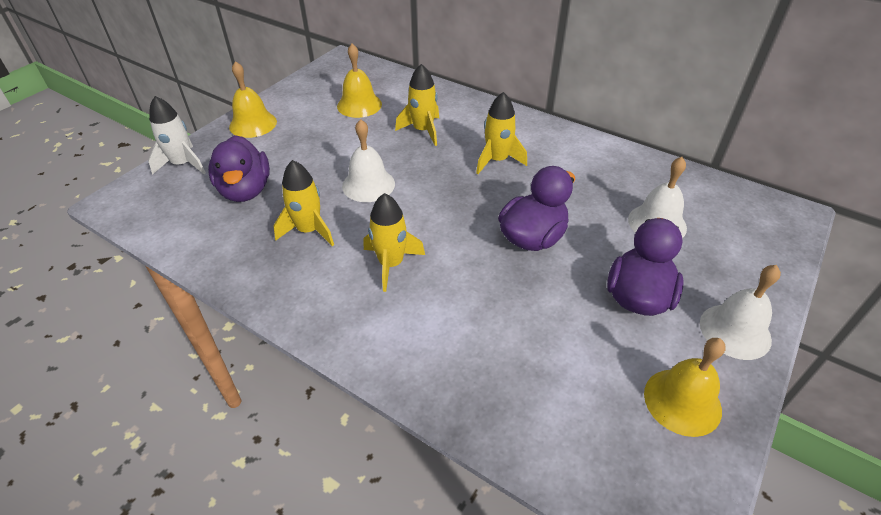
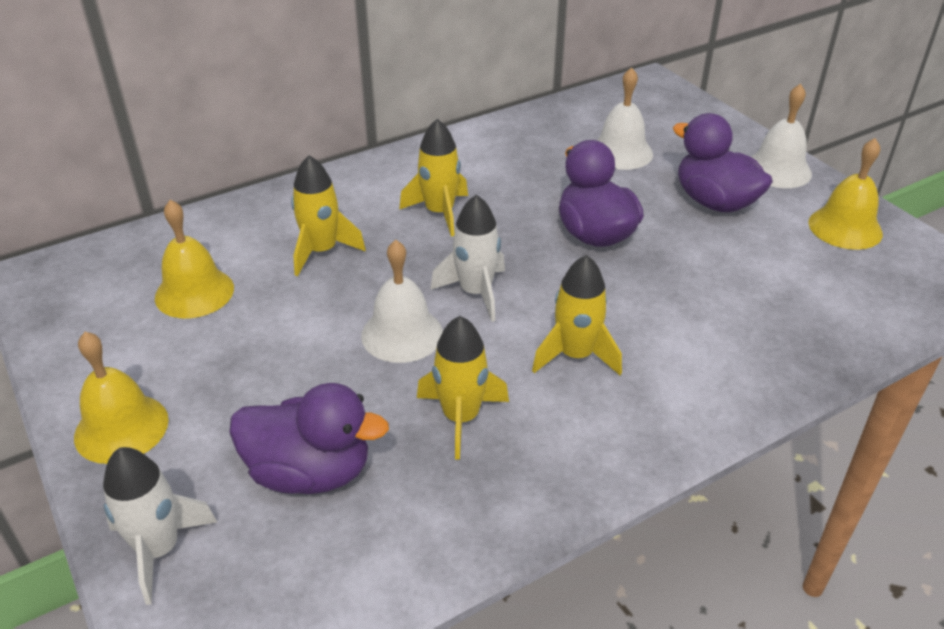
camera: 65 degrees left, 5 degrees down
none -> white rocket [430,194,505,322]

